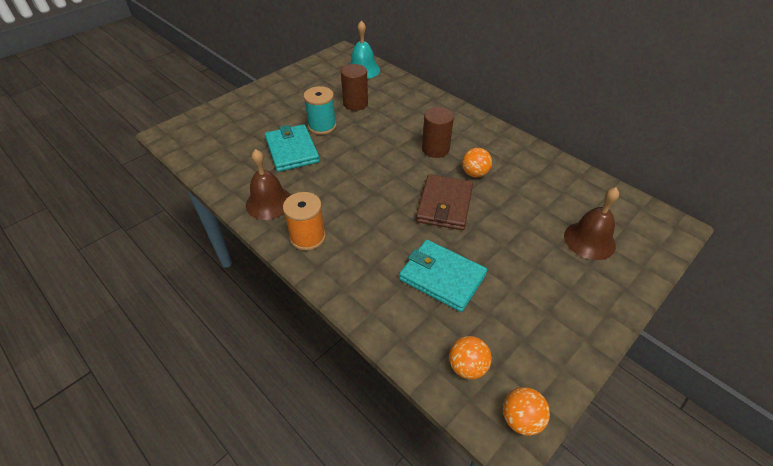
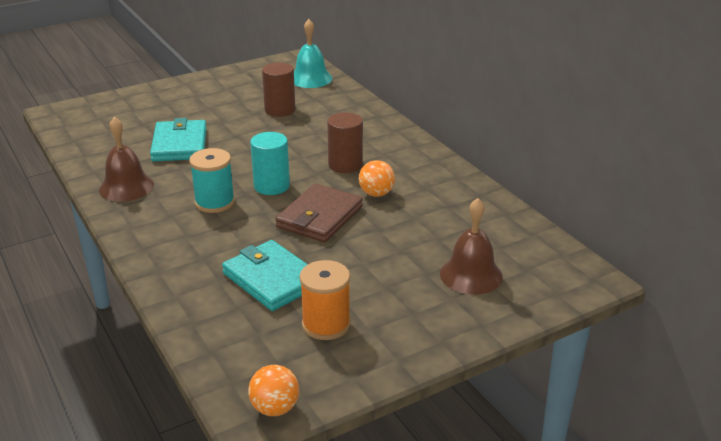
camera: 15 degrees right, 15 degrees down
orange spool [283,192,326,251] -> orange spool moved to [300,260,351,340]
turquoise spool [304,86,336,135] -> turquoise spool moved to [189,148,235,213]
orange ball [449,336,492,379] -> none
none -> turquoise cylinder [250,132,290,195]

